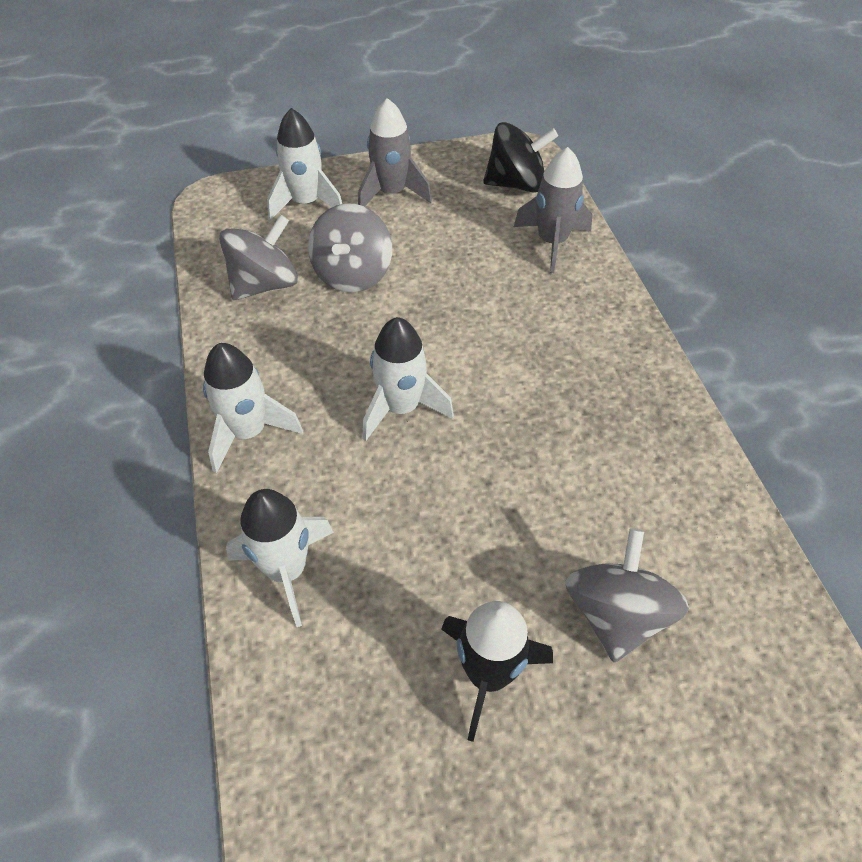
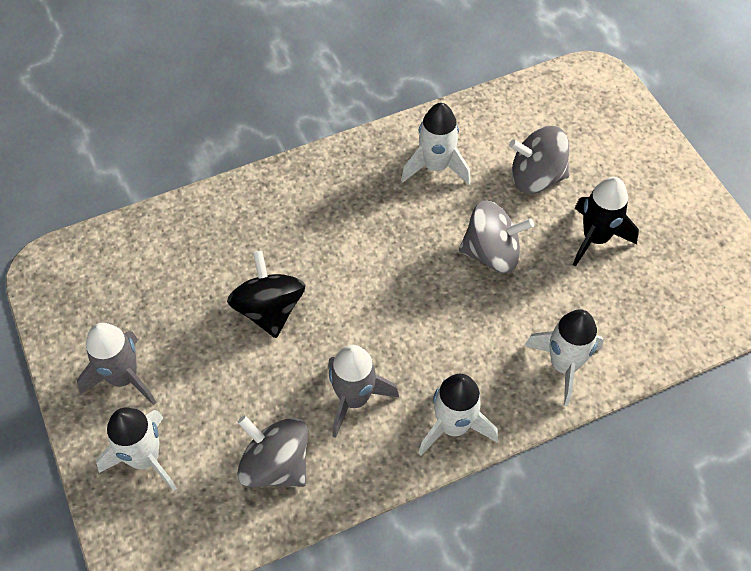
camera: 100 degrees left, 5 degrees up
grey spinning top [308,204,392,293] -> grey spinning top moved to [459,200,534,273]
white rocket [363,317,454,441] -> white rocket moved to [401,103,471,184]
black spinning top [483,122,558,193] -> black spinning top moved to [227,250,305,338]
grey rocket [514,147,592,273] -> grey rocket moved to [328,345,399,438]

